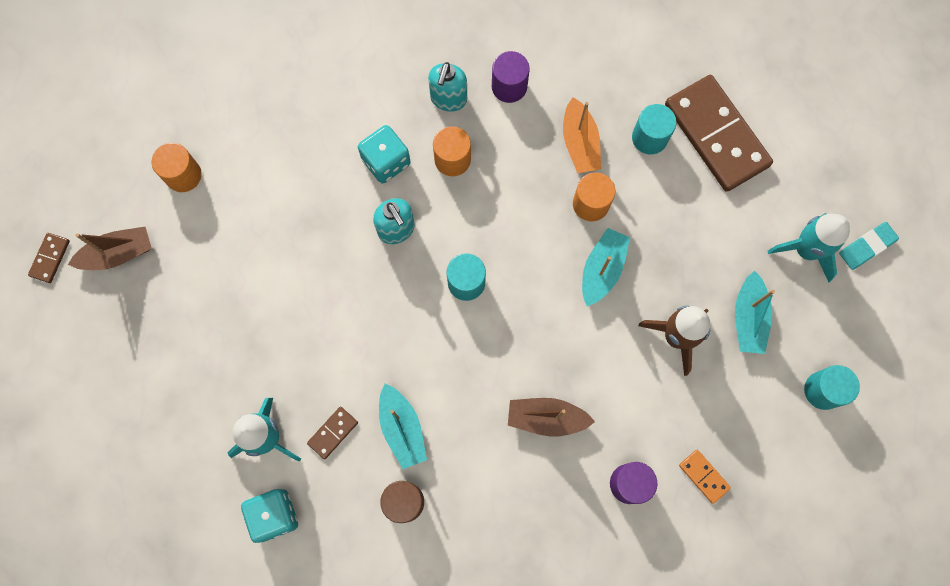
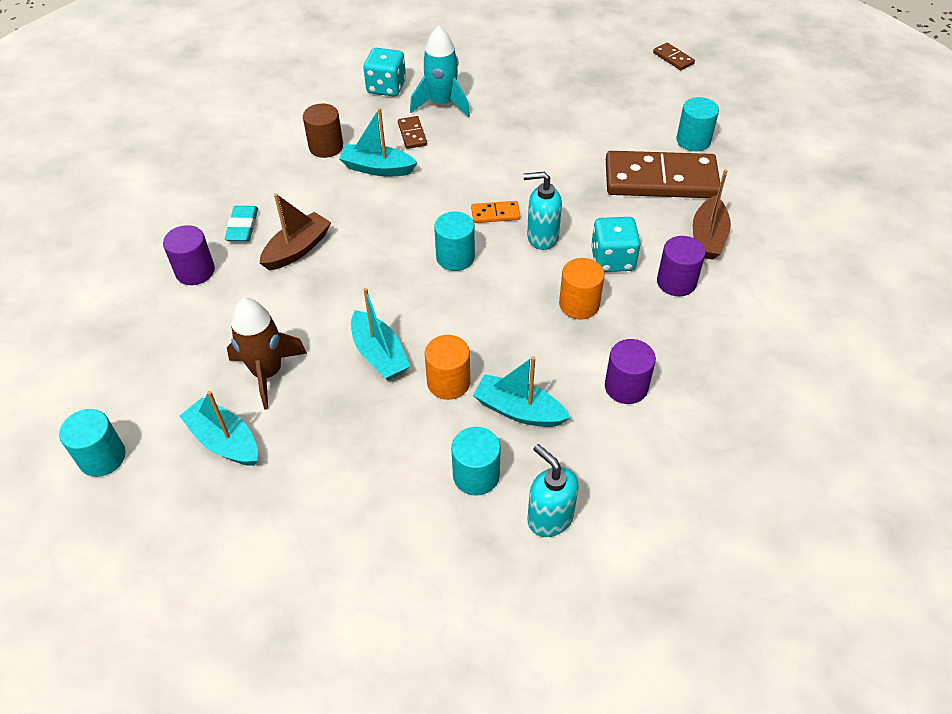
camera: 125 degrees right, 25 degrees down
brown boat [68,227,152,270] -> brown boat moved to [693,169,731,260]
orange cylinder [152,143,202,192] -> turquoise cylinder [676,97,719,151]
turquoise soap dispenser [428,62,467,112] -> turquoise soap dispenser moved to [527,444,579,537]
orange boat [563,97,601,173] -> turquoise boat [473,356,570,427]
brown domino [665,75,773,192] -> brown domino moved to [606,151,720,198]
orange domino [679,450,731,504] -> orange domino moved to [471,201,520,223]
turquoise rocket [768,213,850,283] -> none
turquoise eraser [839,222,899,270] -> turquoise eraser moved to [225,206,258,242]
none -> purple cylinder [657,236,705,296]

